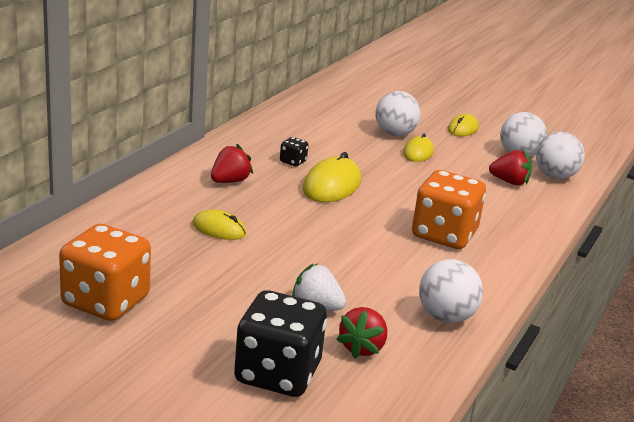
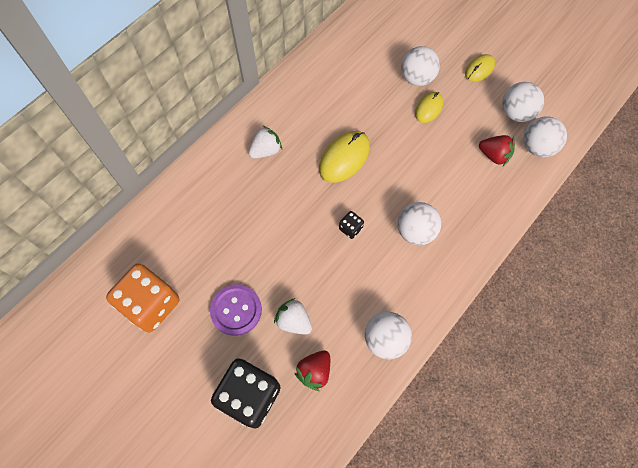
camera: 15 degrees right, 40 degrees up
yellow mouse [192,209,246,240] -> none
red strawberry [211,144,253,183] -> white strawberry [249,125,282,159]
black dice [280,137,308,166] -> black dice moved to [339,211,364,239]
orange dice [412,170,486,249] -> white ball [397,202,441,245]
none -> purple button [210,284,262,336]

